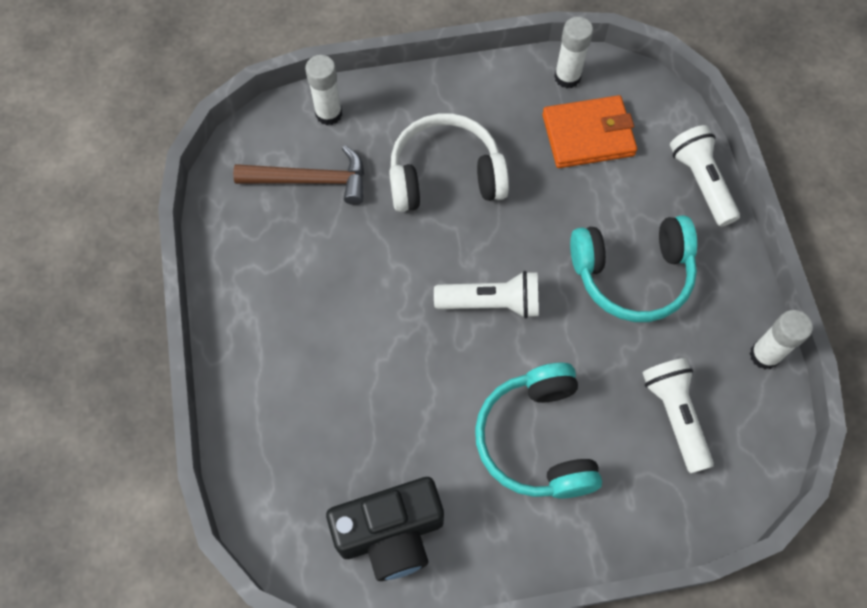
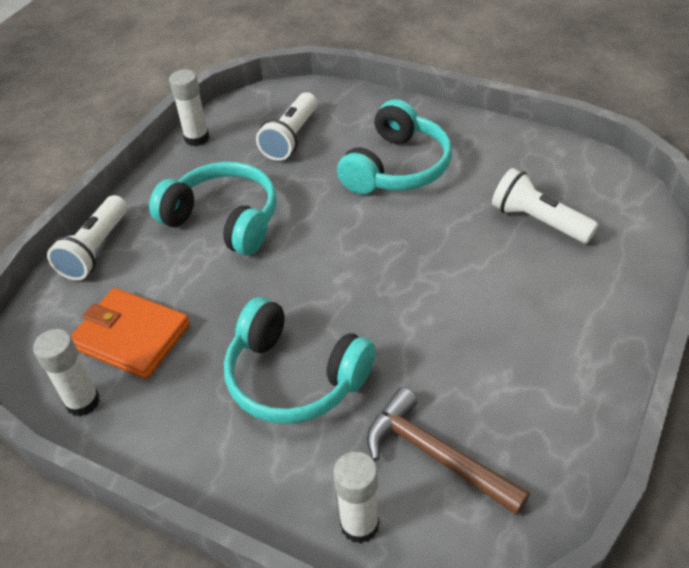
camera: 140 degrees left, 20 degrees down
black camera [326,477,444,581] -> none
white headphones [389,113,509,212] -> turquoise headphones [224,297,375,424]
white flashlight [434,271,539,318] -> white flashlight moved to [492,168,598,243]

